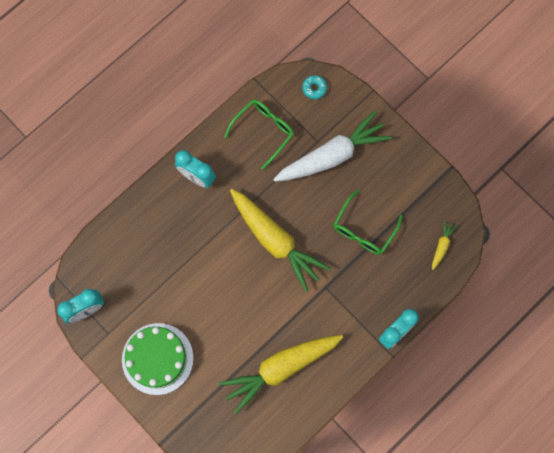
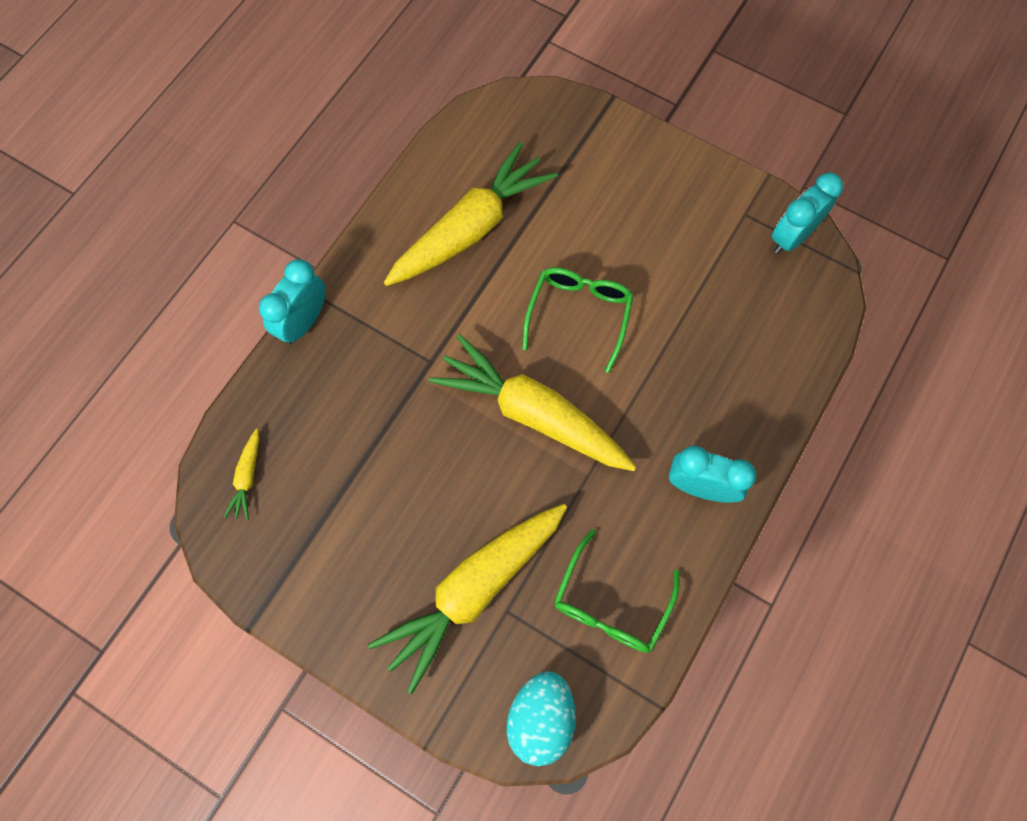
camera: 165 degrees right, 5 degrees down
green cake [122,323,193,395] -> none
white carrot [273,111,392,182] -> yellow carrot [368,504,567,694]
turquoise donut [302,75,327,99] -> turquoise egg [507,671,576,766]
green glasses [333,190,403,255] -> green glasses moved to [522,267,634,373]

